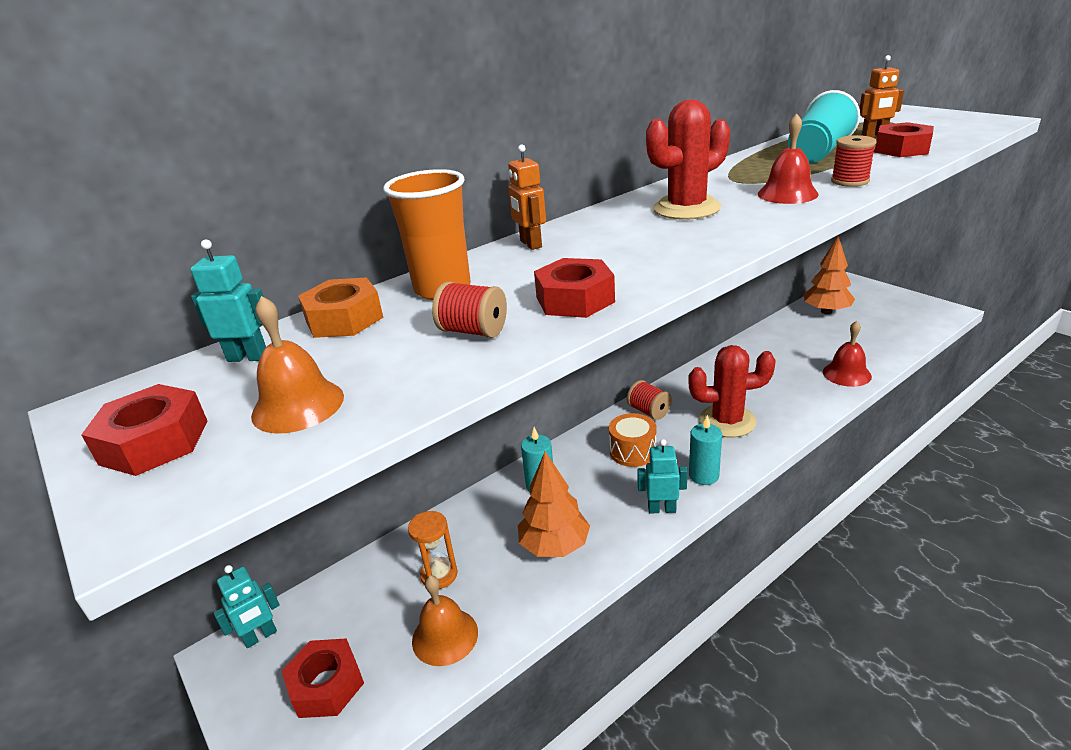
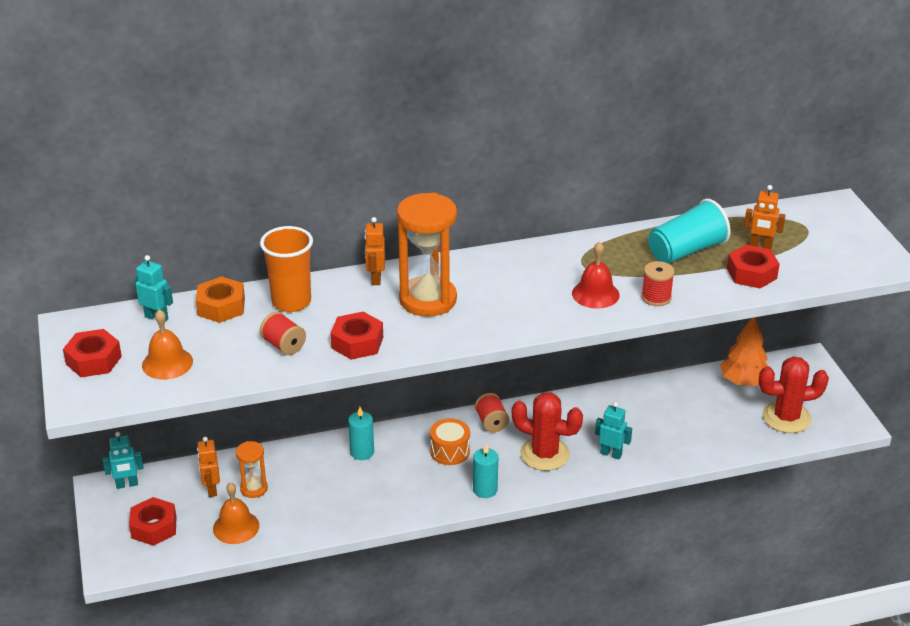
camera: 20 degrees right, 5 degrees up
orange tree [518,452,590,557] -> none
turquoise robot [637,439,688,514] -> turquoise robot moved to [595,402,632,459]
red cactus [646,100,730,220] -> red cactus moved to [759,356,829,433]
red bell [823,321,872,387] -> none
none -> orange robot [197,437,220,497]
none -> orange hourglass [397,193,457,317]

